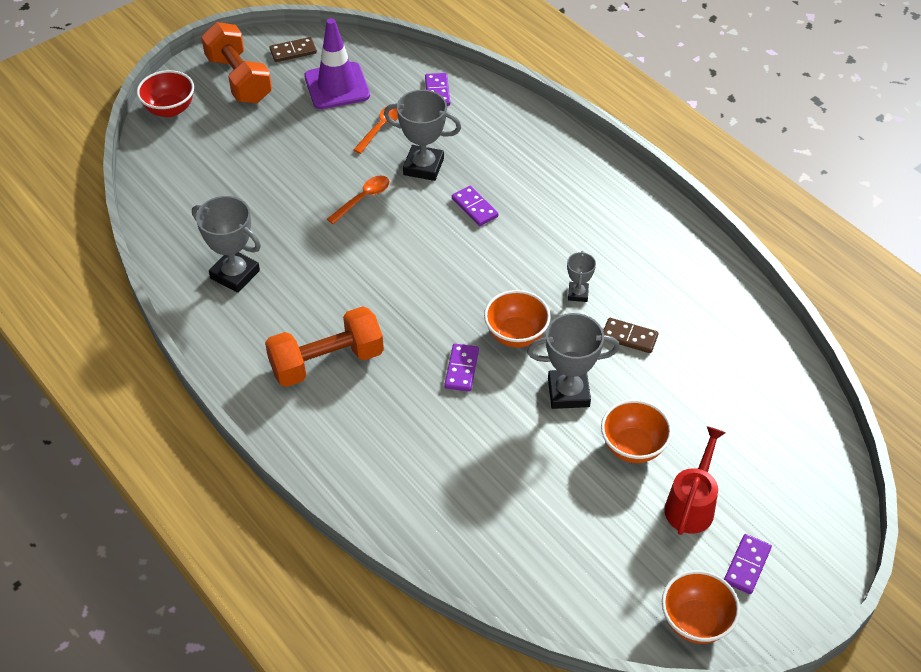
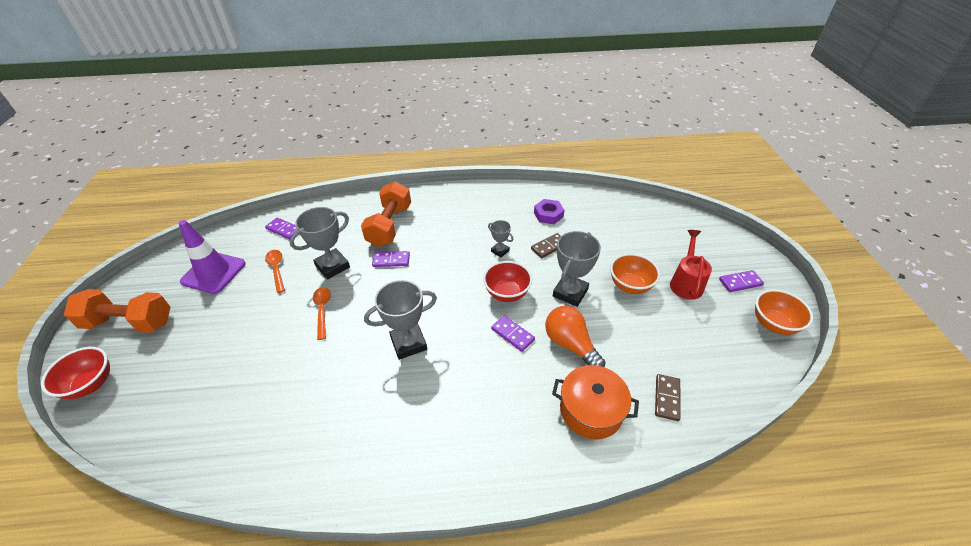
camera: 55 degrees left, 5 degrees down
grey trophy [192,196,261,293] -> grey trophy moved to [364,280,437,360]
orange dumbbell [265,306,384,387] -> orange dumbbell moved to [361,181,411,247]
brown domino [270,37,317,62] -> brown domino moved to [655,374,681,421]
orange bowl [484,290,551,348] -> red bowl [483,261,532,302]
red watering can [664,426,726,535] -> red watering can turned 45 degrees clockwise [670,230,712,300]
purple domino [724,534,772,594] -> purple domino turned 75 degrees counterclockwise [719,270,764,292]
none -> purple nut [534,199,565,224]
none -> orange light bulb [545,306,606,367]
none -> orange pot [552,365,639,439]

